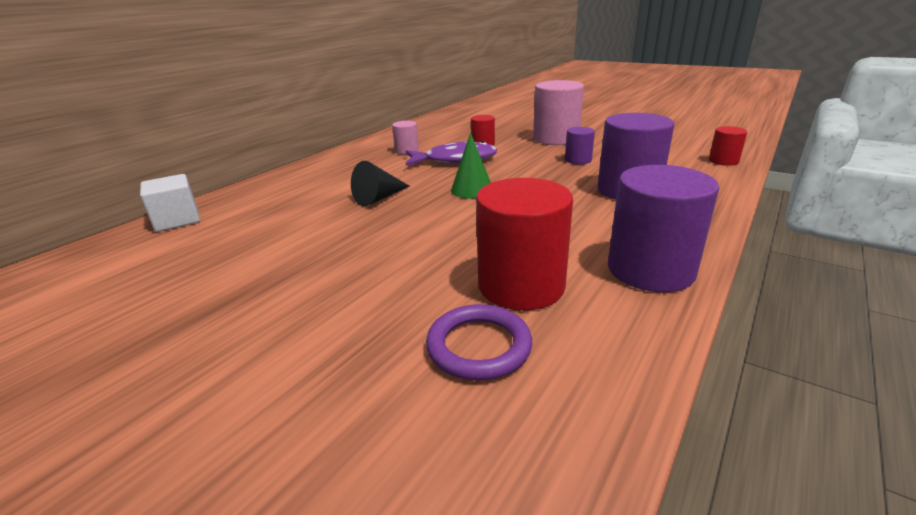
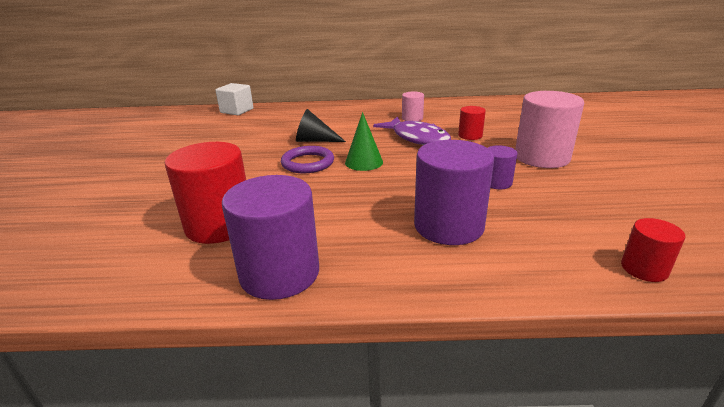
camera: 55 degrees right, 0 degrees up
purple ring [426,304,532,381] -> purple ring moved to [281,146,334,173]

